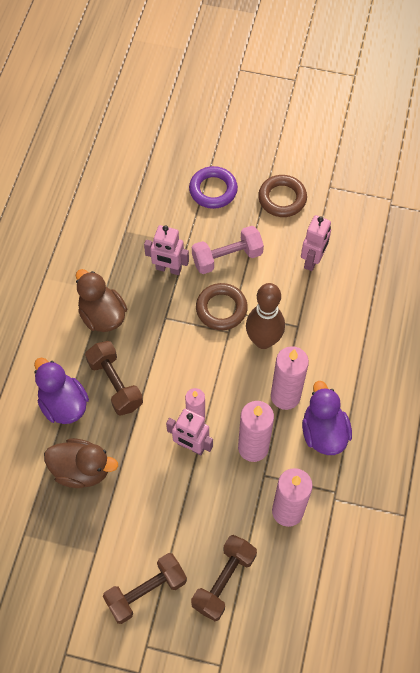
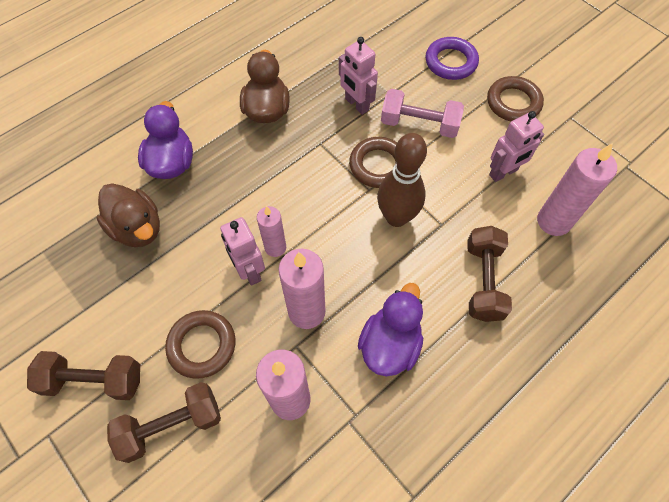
camera: 35 degrees right, 0 degrees up
brown dumbbell [85,341,143,416] -> brown dumbbell moved to [467,226,512,322]
pink candle [271,346,309,410] -> pink candle moved to [537,143,617,236]
none -> brown ring [165,310,235,379]

